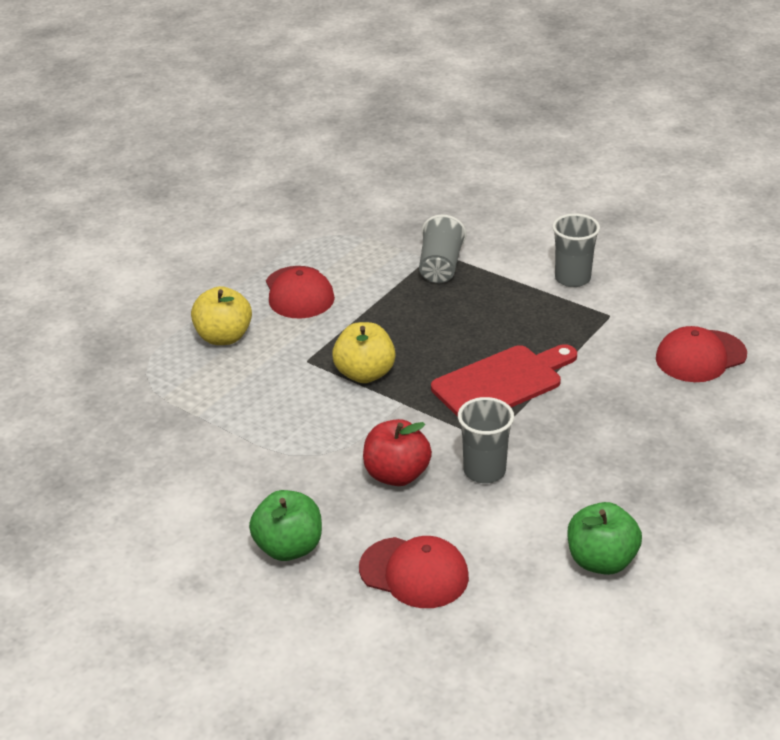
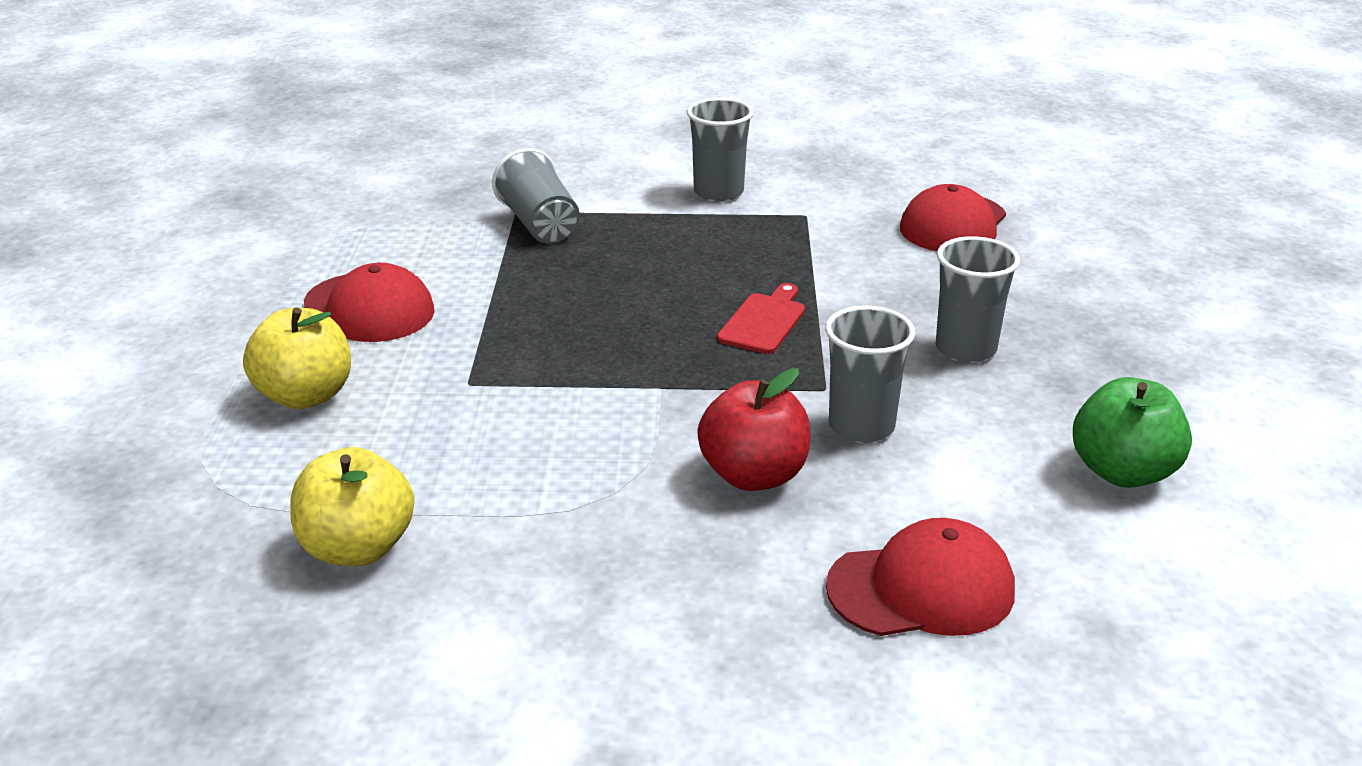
camera: 35 degrees left, 5 degrees down
green apple [249,490,322,561] -> none
yellow apple [332,322,396,383] -> yellow apple moved to [290,447,414,566]
red cutting board [431,344,577,417] -> red cutting board [717,283,805,354], size x0.56
none -> grey cup [936,236,1020,363]

